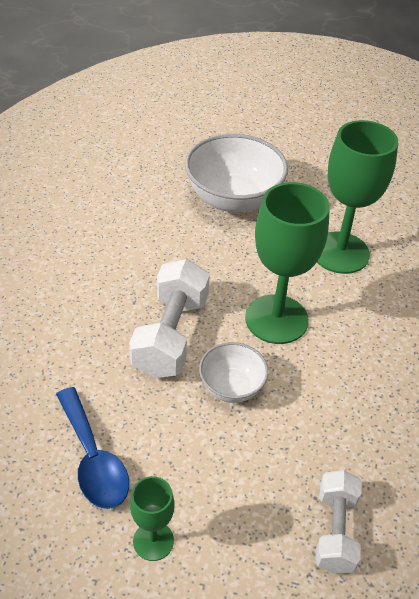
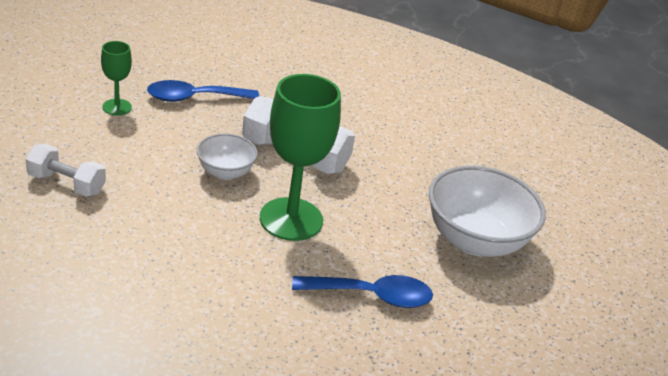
camera: 100 degrees right, 10 degrees down
green goblet [317,120,398,274] -> blue spoon [292,275,433,308]

